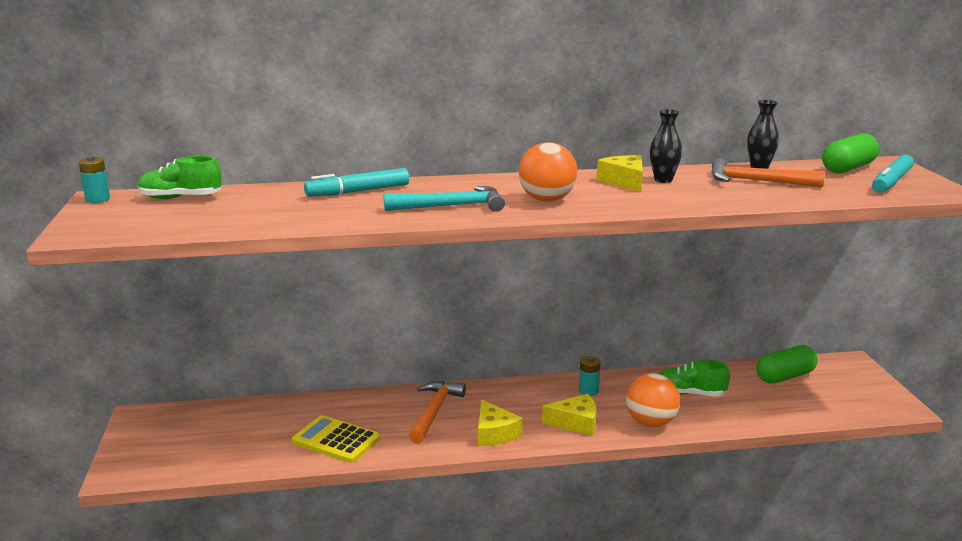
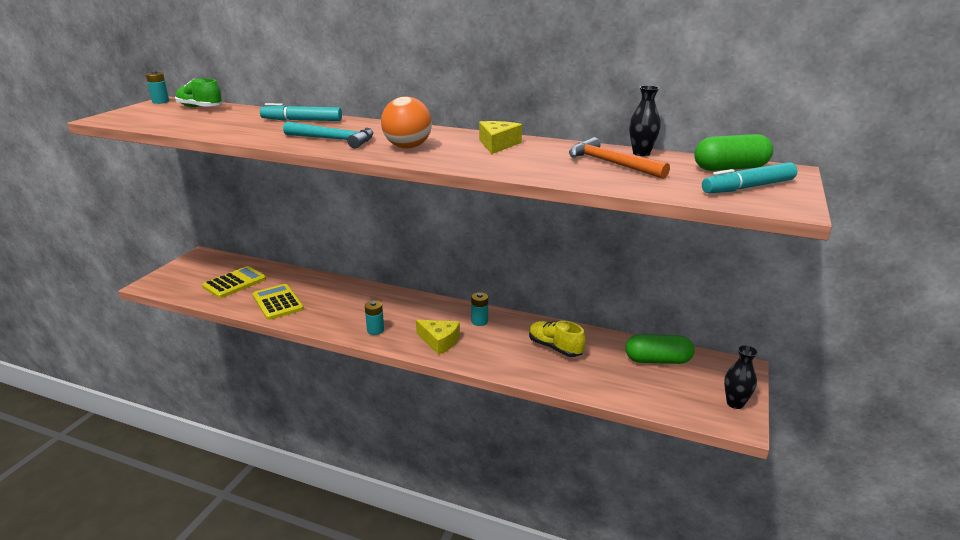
camera: 30 degrees right, 5 degrees up
orange hammer [409,381,466,444] -> none
yellow cheese [478,399,523,446] -> turquoise battery [365,300,384,335]
orange ball [626,373,680,427] -> none
black vase [650,109,682,183] -> black vase moved to [724,345,758,409]
green shoe [658,360,730,397] -> yellow shoe [529,321,586,357]
none -> yellow calculator [202,266,266,298]

